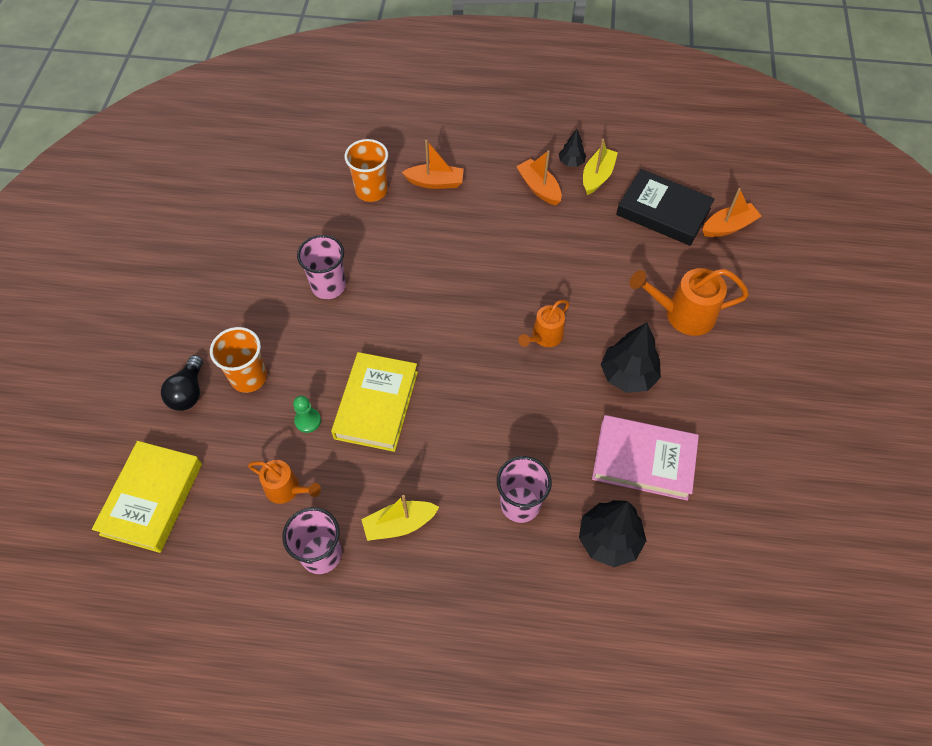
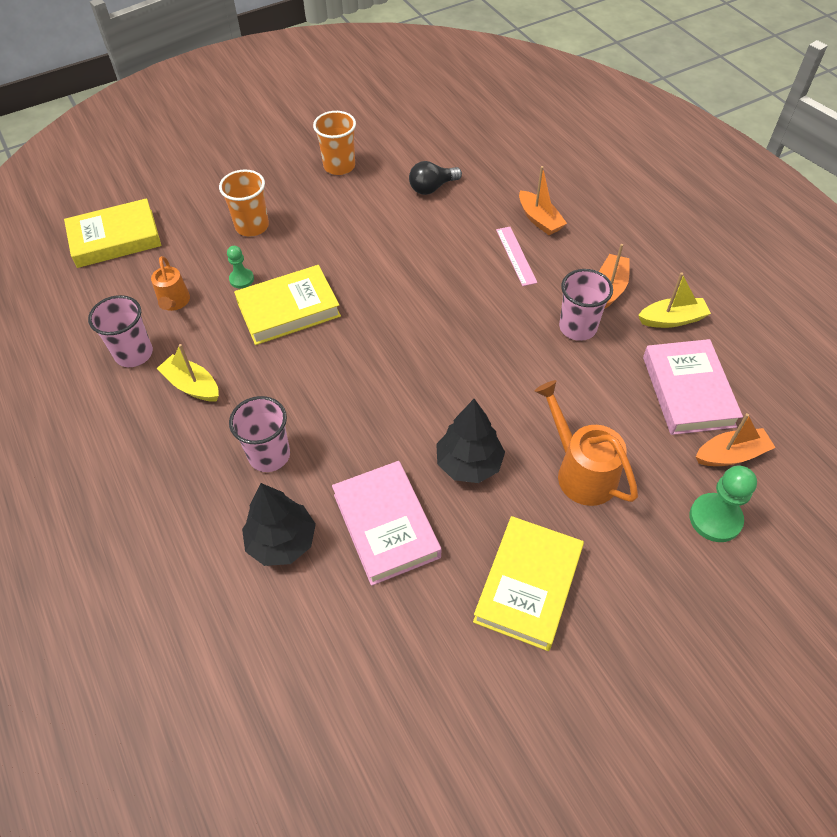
camera: 55 degrees right, 5 degrees down
black light bulb [161,355,203,411] -> black light bulb moved to [409,161,462,195]
pink cup [297,235,346,299] -> pink cup moved to [559,269,613,341]
orange cup [345,139,388,202] -> orange cup moved to [313,111,356,175]
orange watering can [518,300,569,347] -> none
black tree [559,129,586,167] -> none
black book [616,169,715,246] -> pink book [643,339,743,435]
orange boat [703,188,761,237] -> orange boat turned 45 degrees counterclockwise [696,413,776,466]
none -> yellow book [473,516,584,651]
none -> pink ruler [496,227,537,286]
none -> green pawn [689,465,757,542]

